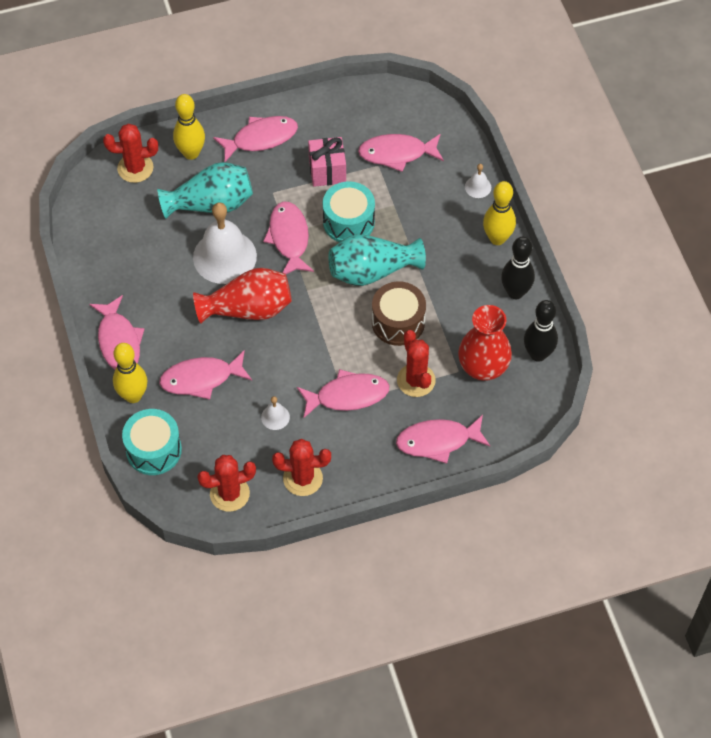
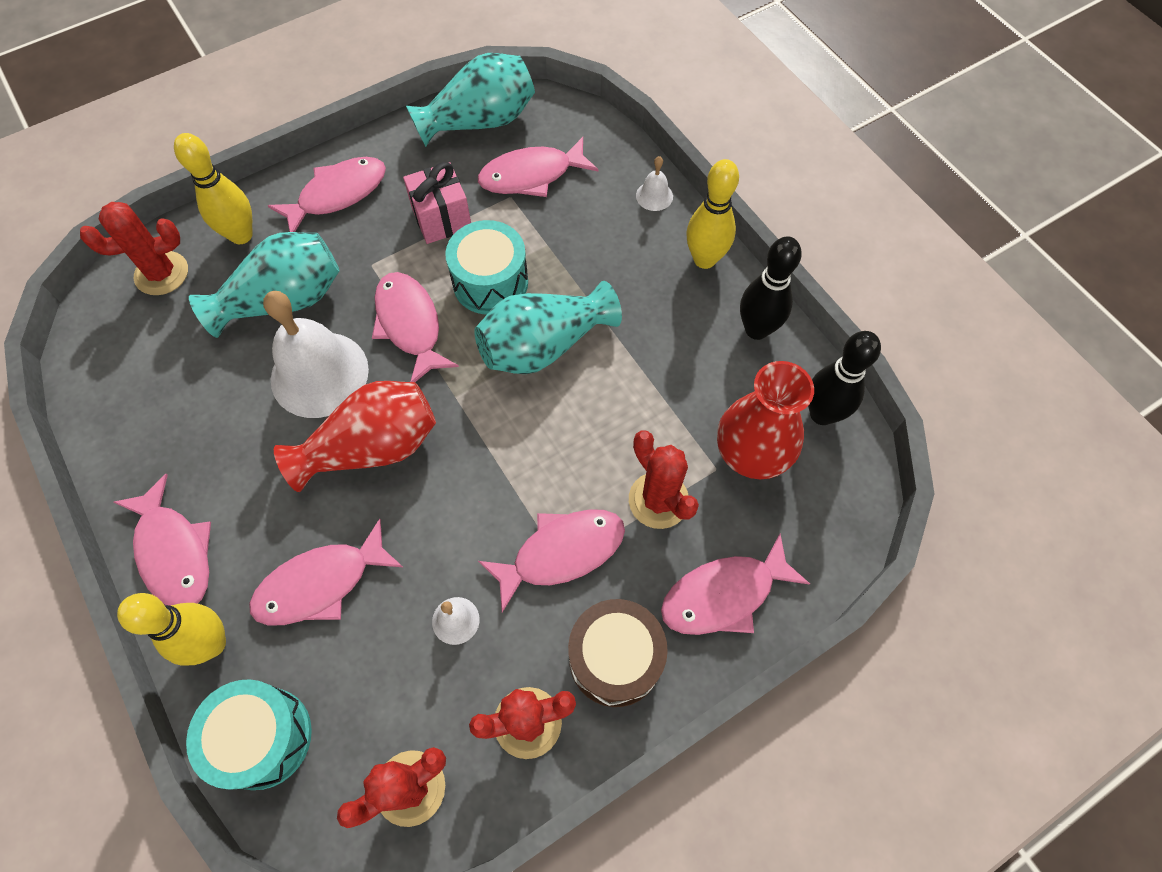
camera: 15 degrees left, 5 degrees up
brown drum [372,281,426,346] -> brown drum moved to [568,599,668,707]
none -> turquoise vase [406,53,535,147]

